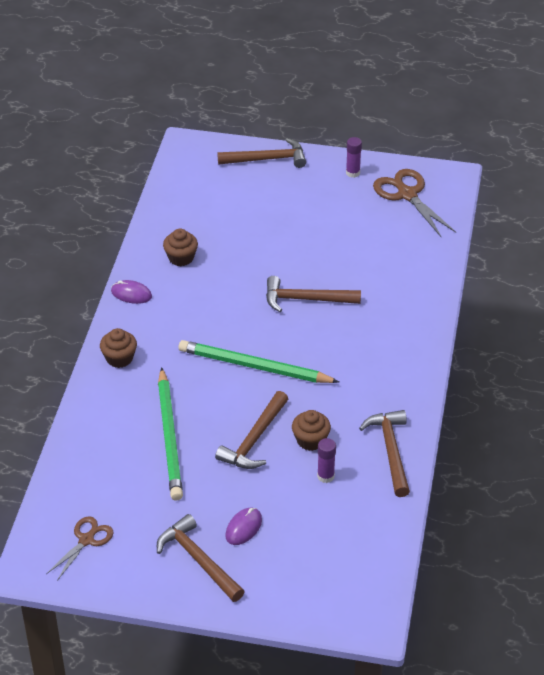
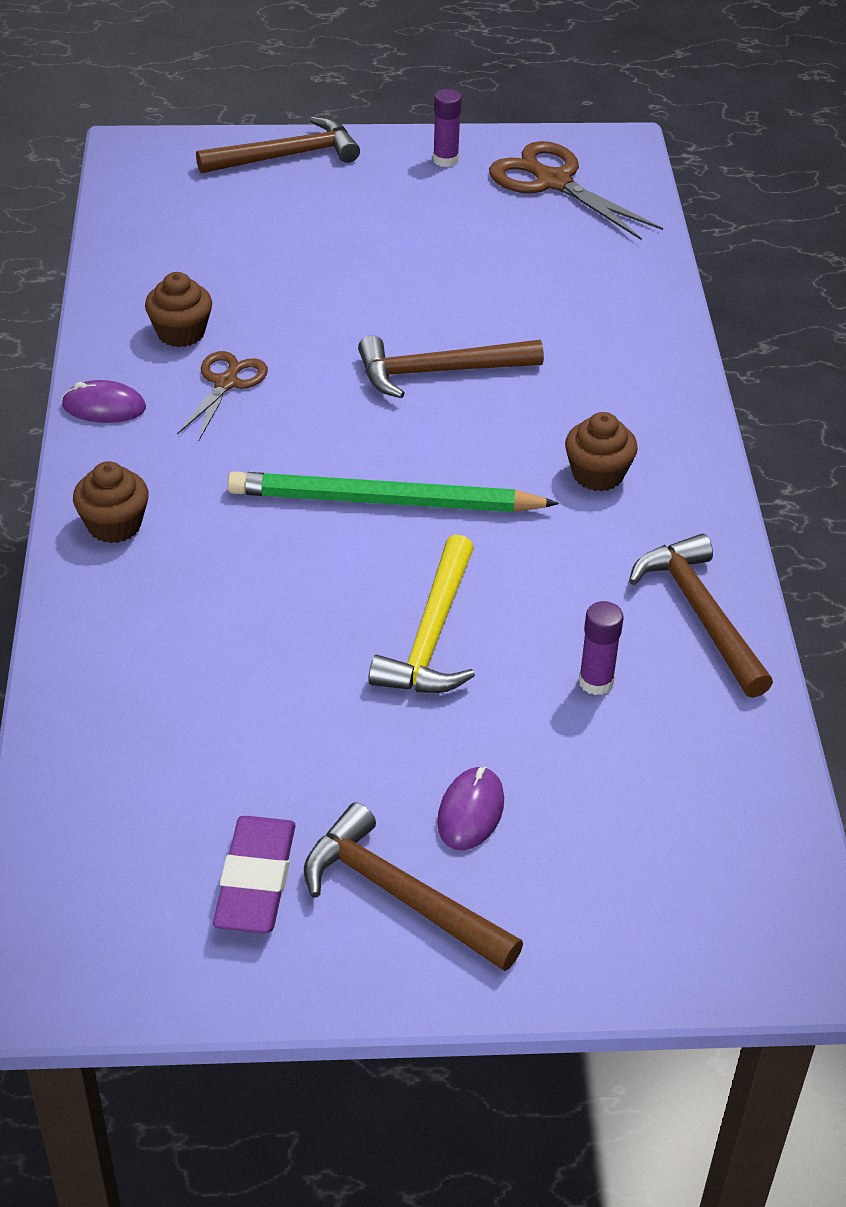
camera: 15 degrees left, 0 degrees up
brown scissors [46,516,113,581] -> brown scissors moved to [177,351,268,440]
green pencil [158,367,183,500] -> none
brown hammer [215,391,288,469] -> yellow hammer [368,535,475,693]
brown cupcake [292,410,331,451] -> brown cupcake moved to [565,412,638,492]
none -> purple eraser [213,816,296,933]

